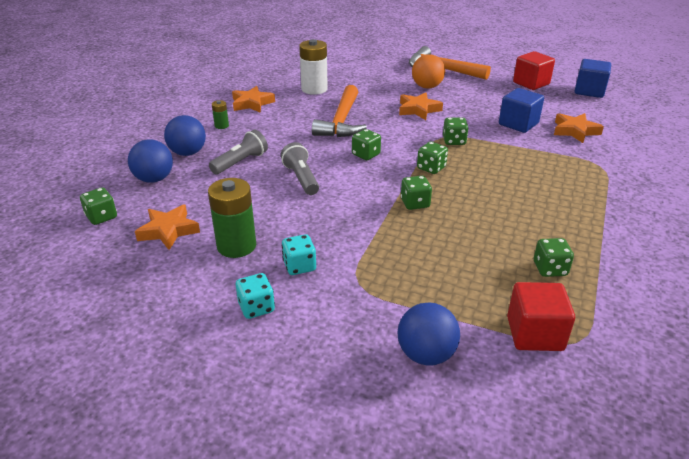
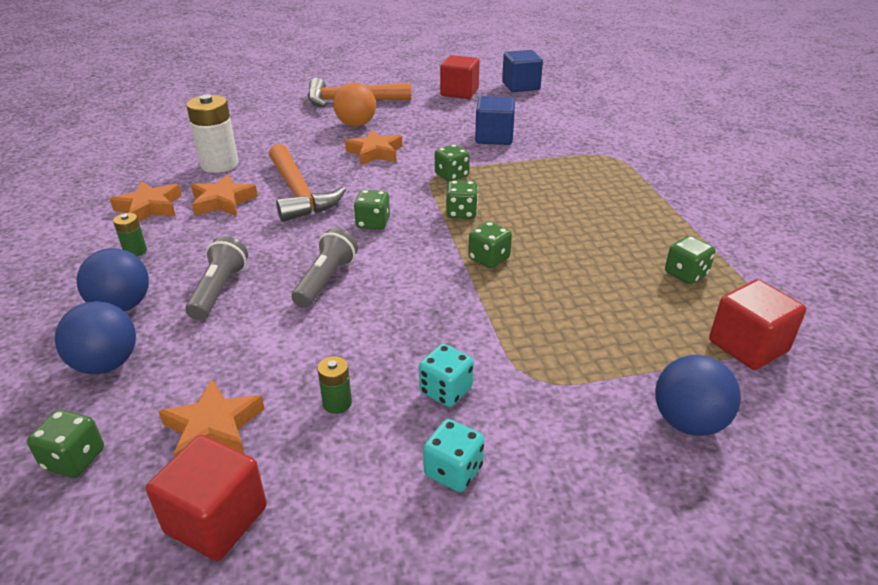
camera: 35 degrees left, 0 degrees up
green battery [208,178,256,258] -> green battery [317,356,352,414], size x0.48
grey flashlight [281,142,319,195] -> grey flashlight turned 75 degrees clockwise [292,228,358,308]
orange star [554,113,604,143] -> orange star moved to [191,174,258,216]
none -> red cube [146,435,267,561]

